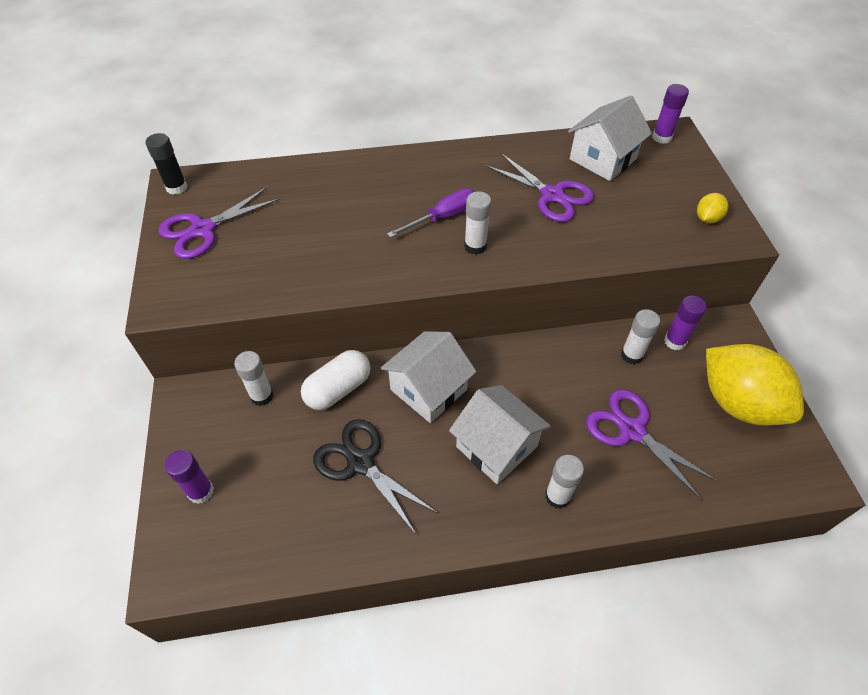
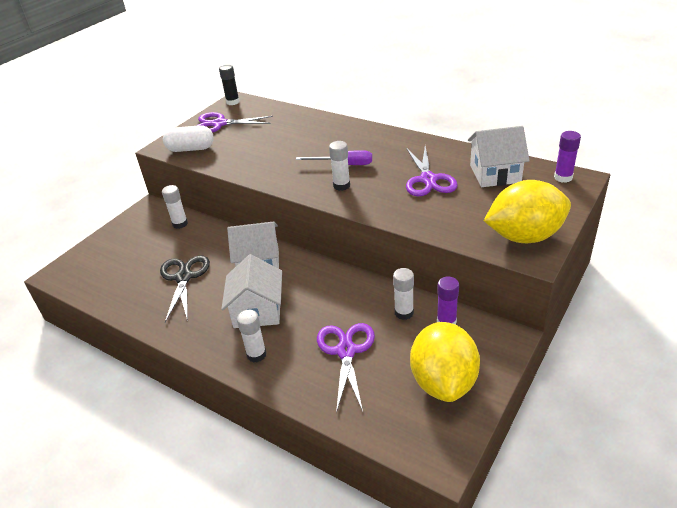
camera: 45 degrees right, 15 degrees down
purple glue stick [165,450,214,504] -> none
white capsule [301,350,371,410] -> white capsule moved to [163,125,214,152]
yellow lemon [697,193,728,223] -> yellow lemon [484,180,571,243], size x2.40

